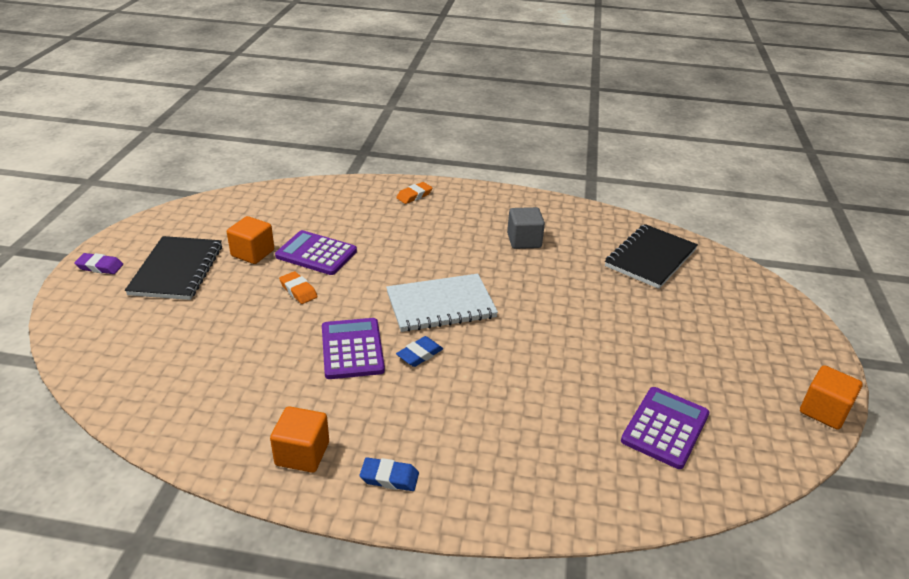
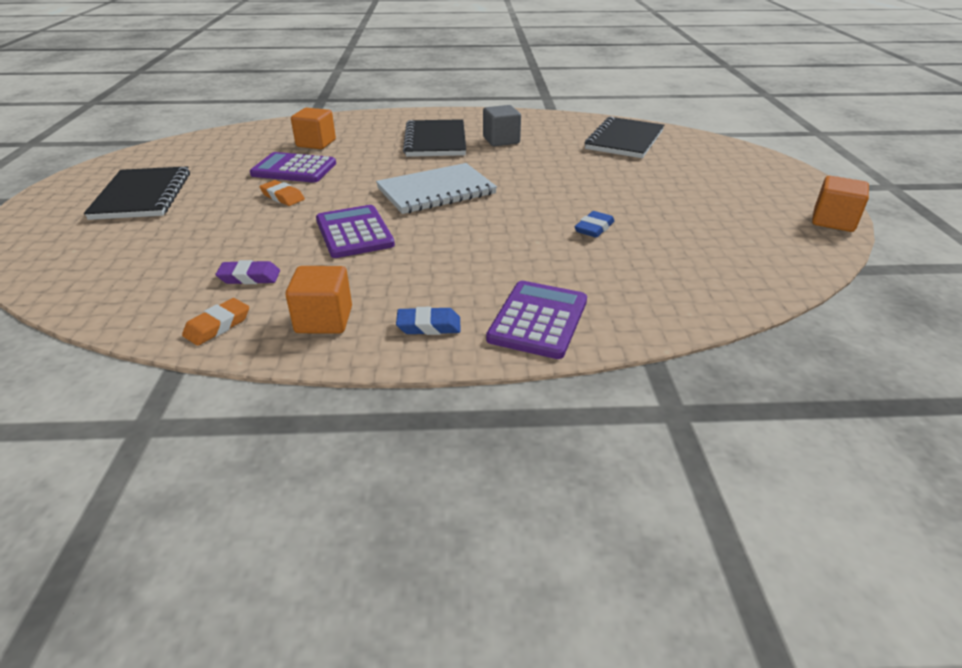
camera: 10 degrees left, 0 degrees up
purple eraser [74,253,123,274] -> purple eraser moved to [216,260,280,284]
orange cube [227,216,274,264] -> orange cube moved to [291,108,336,149]
orange eraser [396,182,432,204] -> orange eraser moved to [182,298,249,346]
blue eraser [396,336,443,367] -> blue eraser moved to [575,211,614,238]
purple calculator [621,387,709,469] -> purple calculator moved to [486,281,587,359]
none -> black notebook [403,119,466,157]

